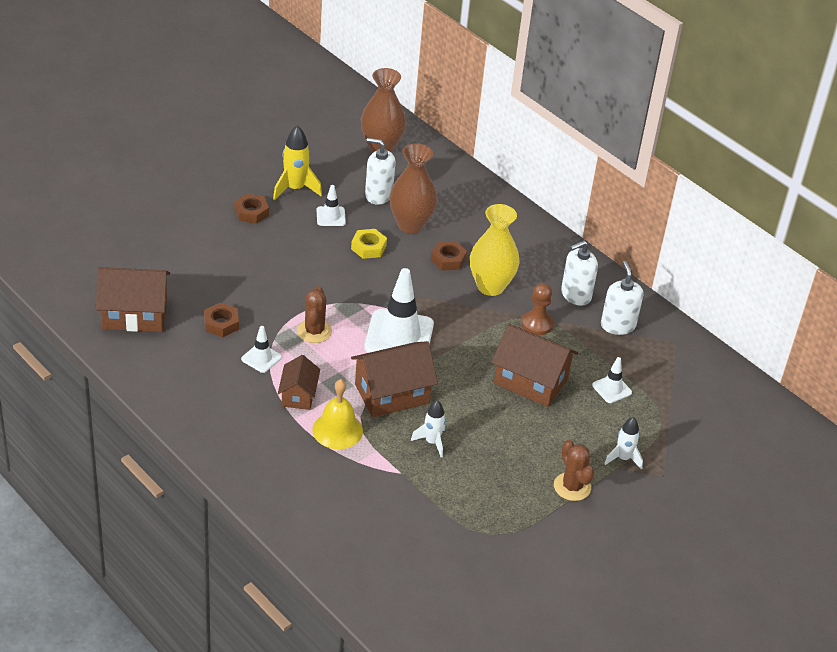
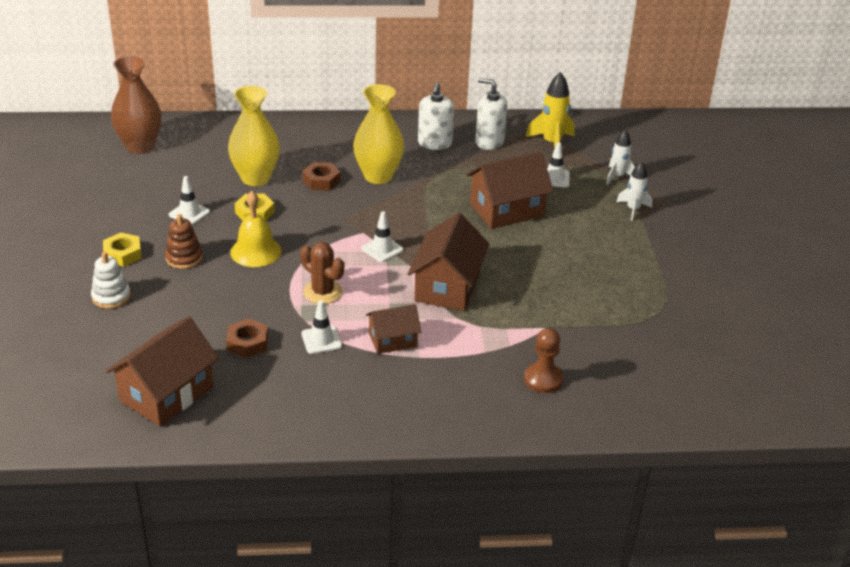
camera: 50 degrees left, 5 degrees down
brown nut [234,194,269,224] -> yellow nut [103,233,142,267]
yellow rocket [273,125,322,201] -> yellow rocket moved to [525,72,575,148]
brown house [278,355,320,410] -> brown house turned 60 degrees counterclockwise [366,304,421,354]
yellow bell [312,379,363,449] -> yellow bell moved to [230,191,281,267]
white traffic cone [364,268,434,353] -> white traffic cone [362,211,403,262], size x0.49
white soap dispenser [365,138,396,205] -> none
brown vase [389,143,437,234] -> yellow vase [228,86,280,186]
white rocket [411,400,446,457] -> white rocket moved to [606,129,635,185]
brown pawn [521,283,554,335] -> brown pawn moved to [524,328,563,393]
brown cactus [554,440,594,501] -> none
none -> white stacking toy [91,252,131,309]
none -> brown stacking toy [165,214,203,269]

